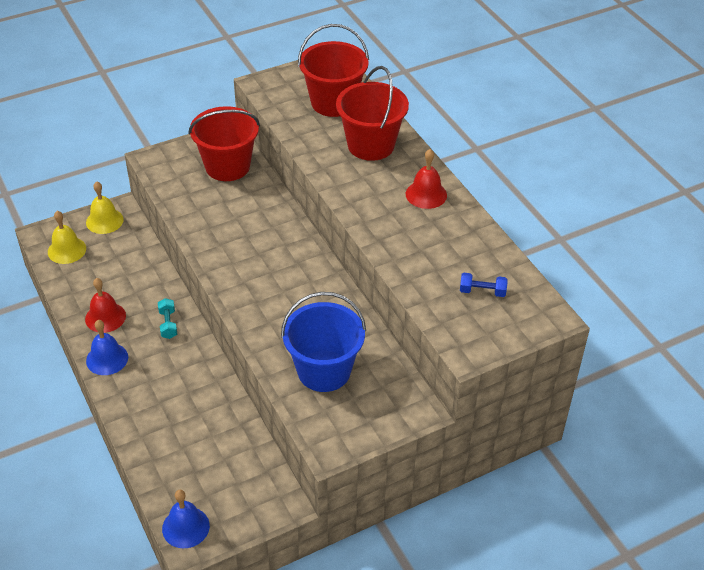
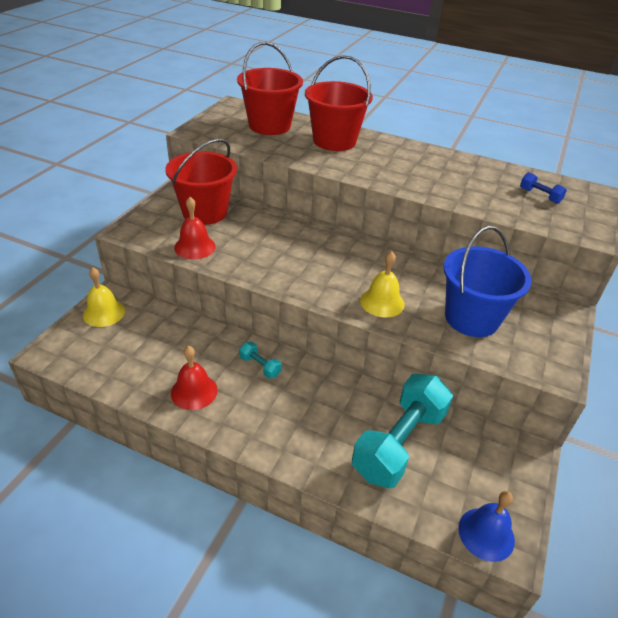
camera: 40 degrees left, 5 degrees down
yellow bell [48,211,86,264] -> yellow bell moved to [360,251,404,317]
blue bell [86,320,128,375] -> none
red bell [406,149,447,209] -> red bell moved to [174,197,216,260]
blue dumbbell [460,273,508,297] -> blue dumbbell turned 75 degrees clockwise [520,172,567,204]
none -> turquoise dumbbell [352,374,453,488]

